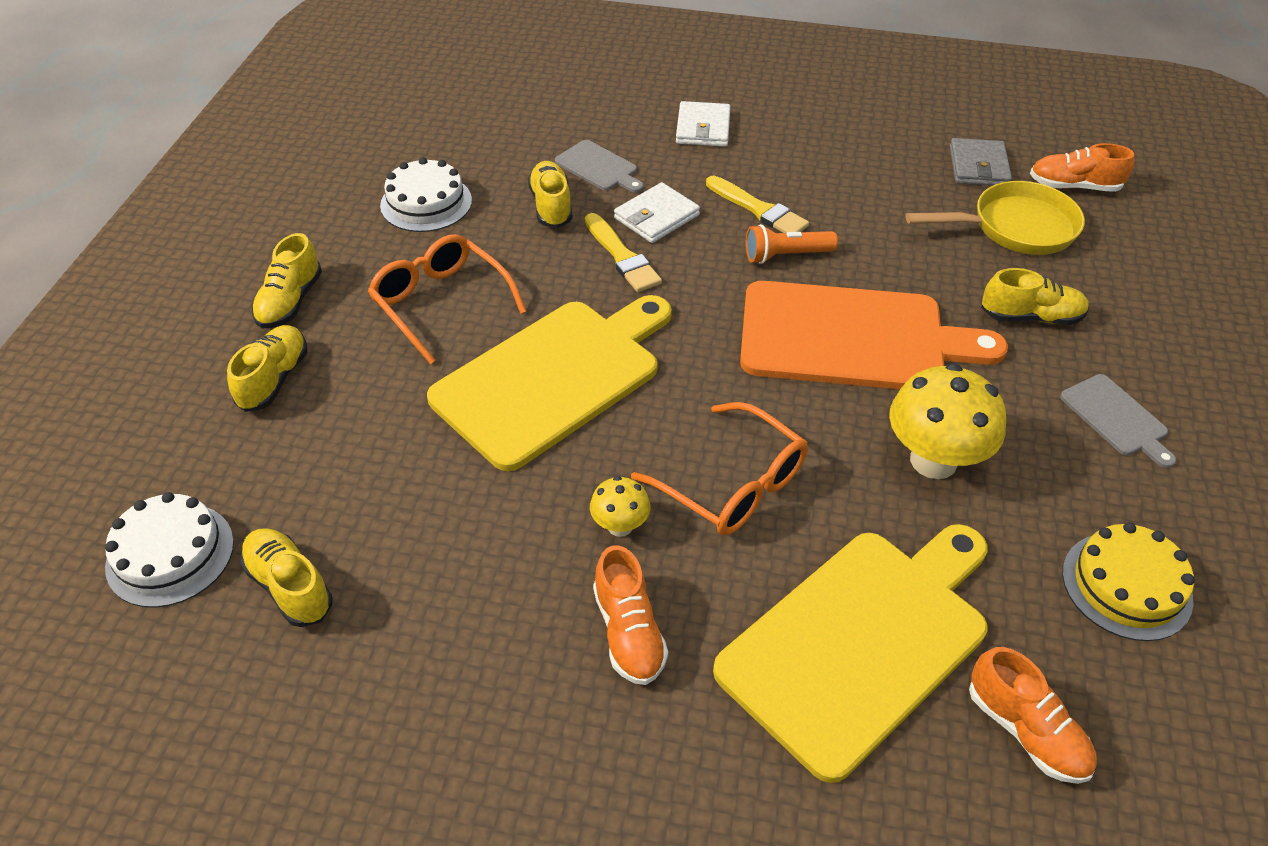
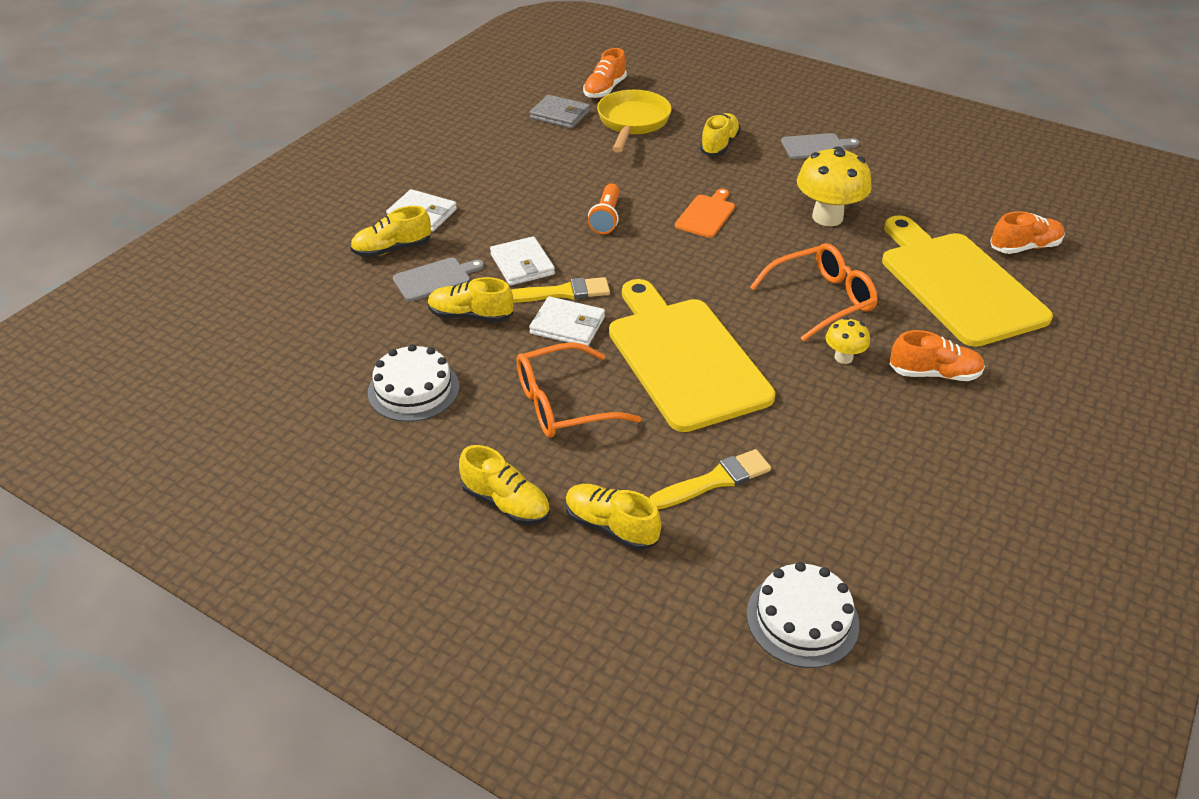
camera: 70 degrees left, 5 degrees down
yellow shoe [240,528,333,627] -> yellow shoe moved to [350,206,431,257]
yellow brush [706,176,809,233] -> yellow brush moved to [650,449,771,509]
orange cutting board [740,281,1008,389] -> orange cutting board [675,188,735,238], size x0.44
yellow cake [1062,522,1195,641] -> none
none -> white wallet [529,296,605,346]

